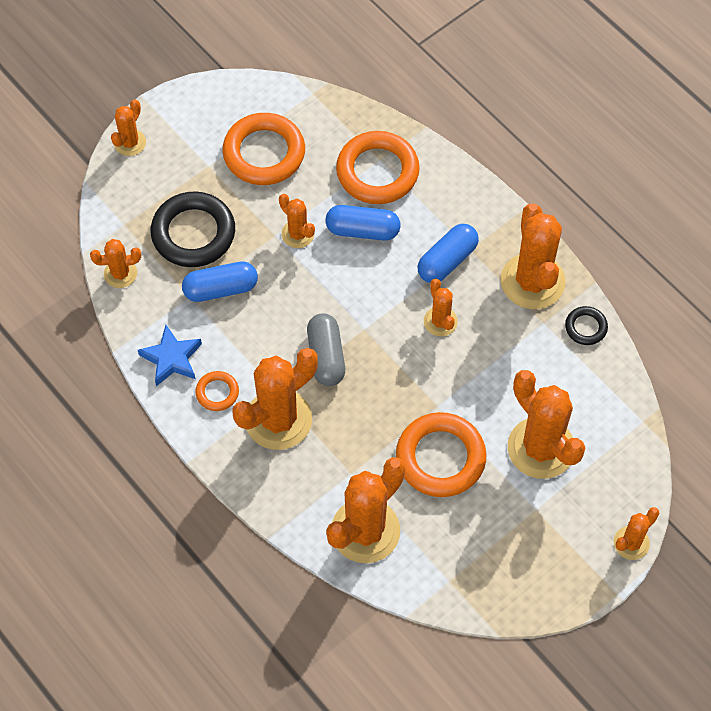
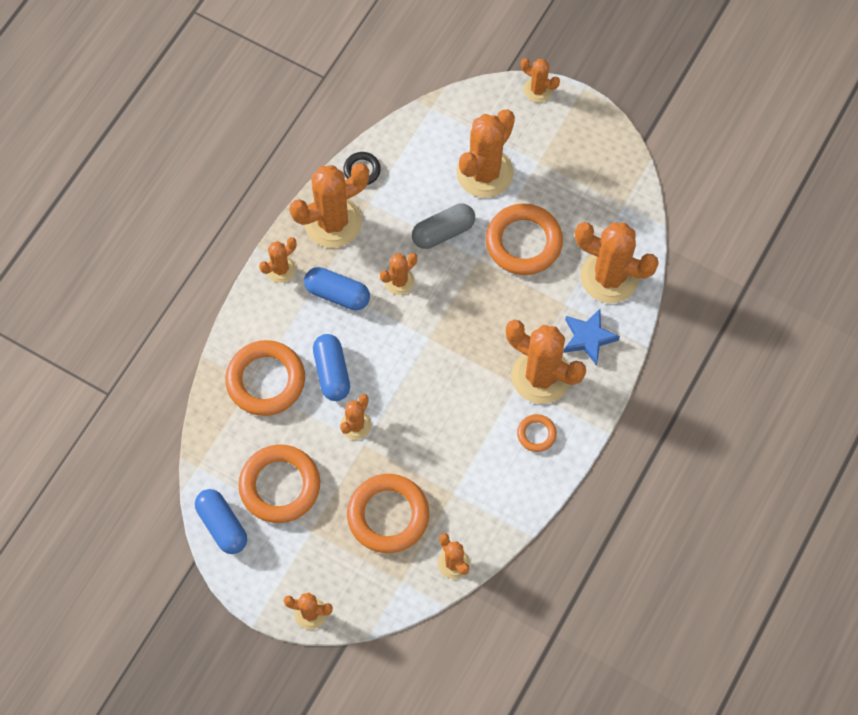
camera: 110 degrees left, 5 degrees up
blue star [138,325,202,386] -> blue star moved to [563,309,620,366]
black ring [151,191,235,267] -> orange ring [347,474,429,553]
blue capsule [182,261,258,302] -> blue capsule moved to [195,489,247,554]
grey capsule [307,313,345,386] -> grey capsule moved to [412,204,475,249]
none -> orange cactus [259,237,296,283]

